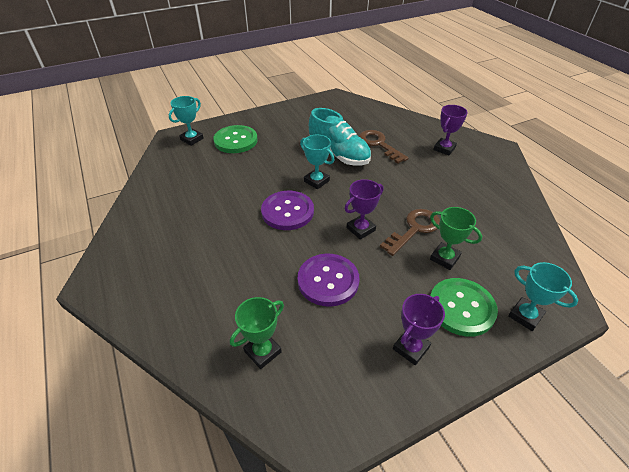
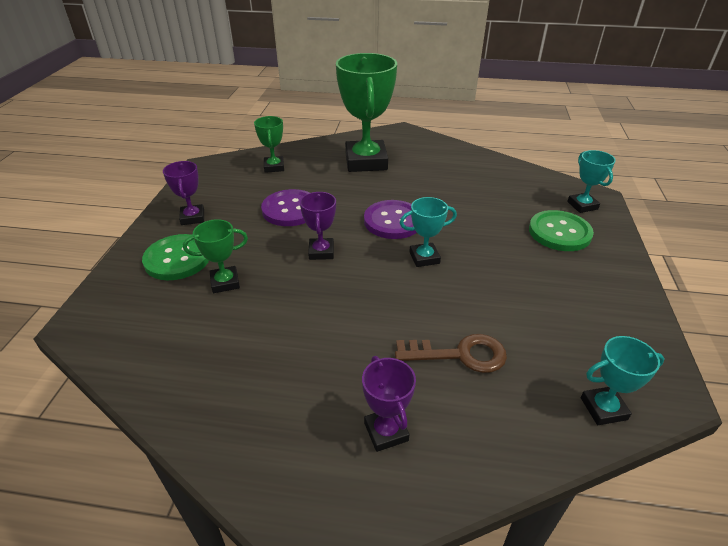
camera: 125 degrees right, 5 degrees down
turquoise shoe [309,108,371,165] -> none
brown key [380,209,440,256] -> none
turquoise trophy [508,262,578,331] -> turquoise trophy moved to [581,336,665,425]
none -> green trophy [336,53,397,172]

